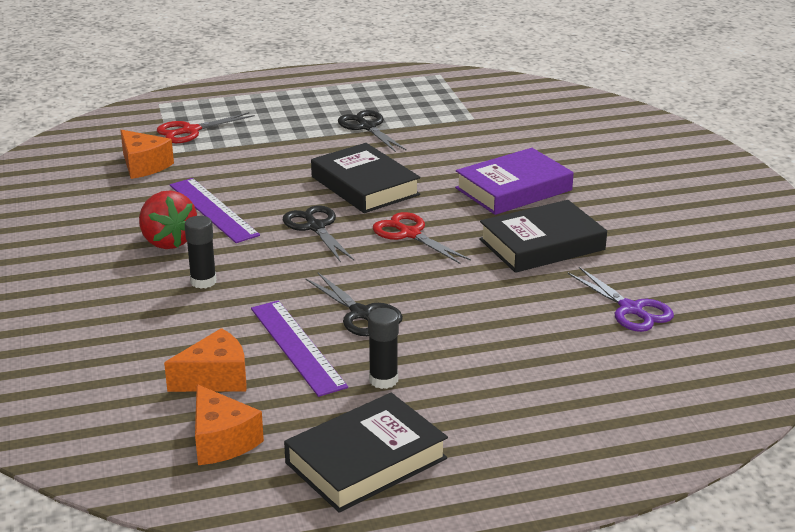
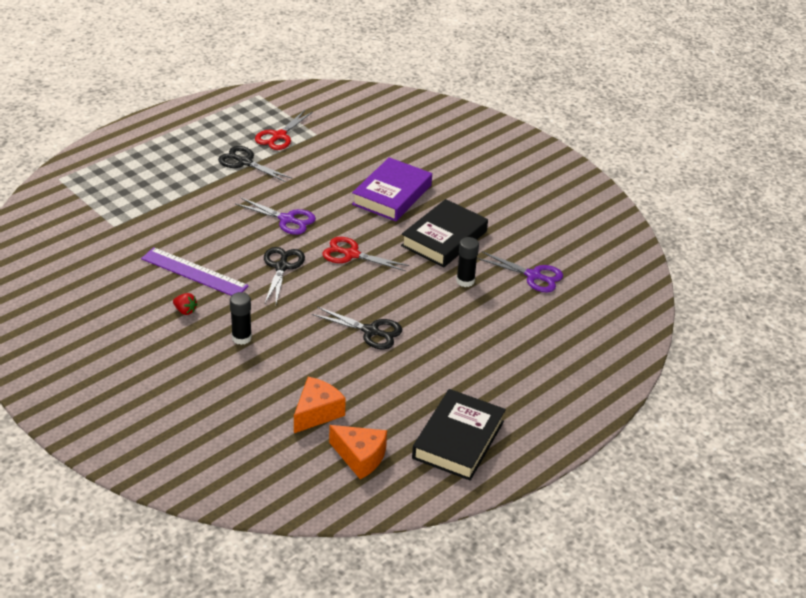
camera: 30 degrees left, 10 degrees up
orange cheese [120,130,174,179] -> none
red strawberry [139,190,197,249] -> red strawberry [173,293,197,315], size x0.48
red scissors [157,112,255,143] -> red scissors moved to [255,110,313,150]
purple ruler [251,300,348,397] -> none
black scissors [283,205,354,262] -> black scissors turned 60 degrees clockwise [264,247,305,304]
black book [311,143,420,213] -> purple scissors [236,198,316,235]
black glue stick [368,308,399,389] -> black glue stick moved to [456,237,479,287]

